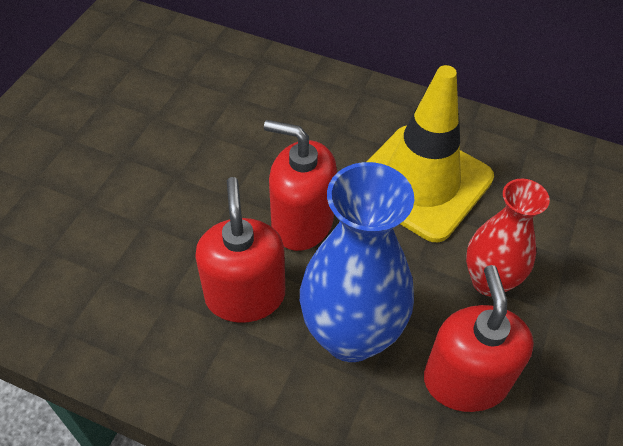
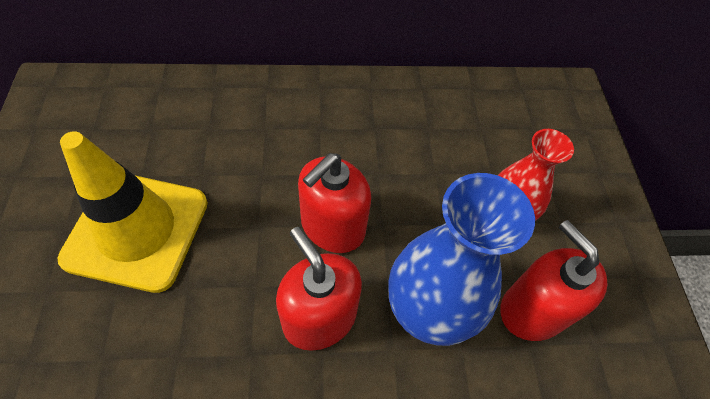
camera: 30 degrees left, 5 degrees up
red soap dispenser [264,120,337,251] -> red soap dispenser turned 45 degrees counterclockwise [298,153,371,253]
yellow traffic cone [367,65,494,242] -> yellow traffic cone moved to [57,131,208,293]

